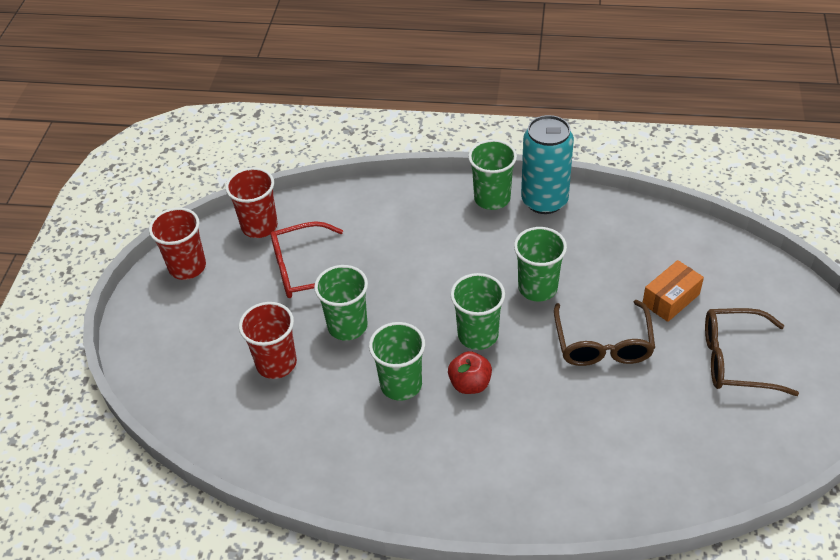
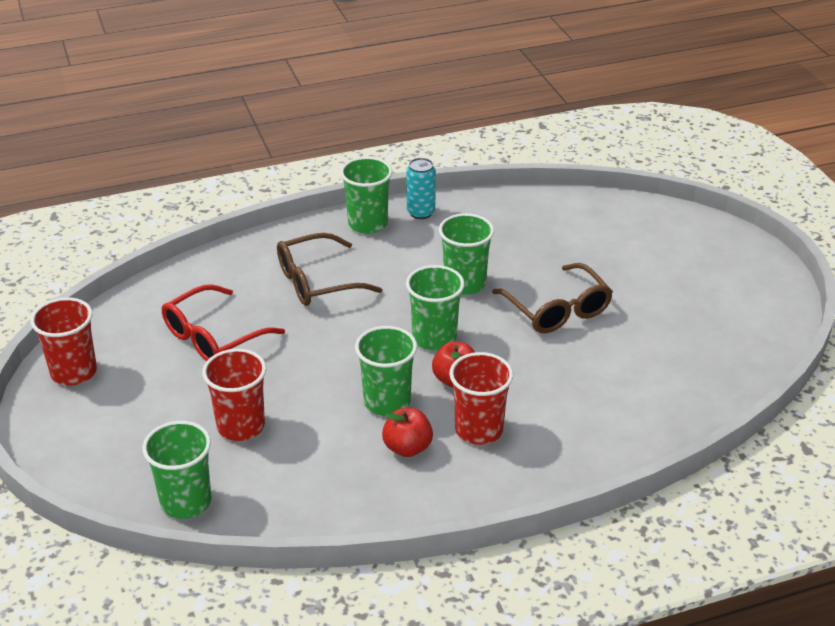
camera: 30 degrees left, 10 degrees down
red cup [225,168,278,238] -> red cup moved to [449,352,513,445]
green cup [314,265,368,341] -> green cup moved to [142,421,211,519]
turquoise can [521,115,574,214] -> turquoise can [406,158,436,219], size x0.57
orange box [643,260,704,322] -> none
brown glasses [705,308,799,396] -> brown glasses moved to [277,233,383,306]
none -> red apple [382,408,433,457]

